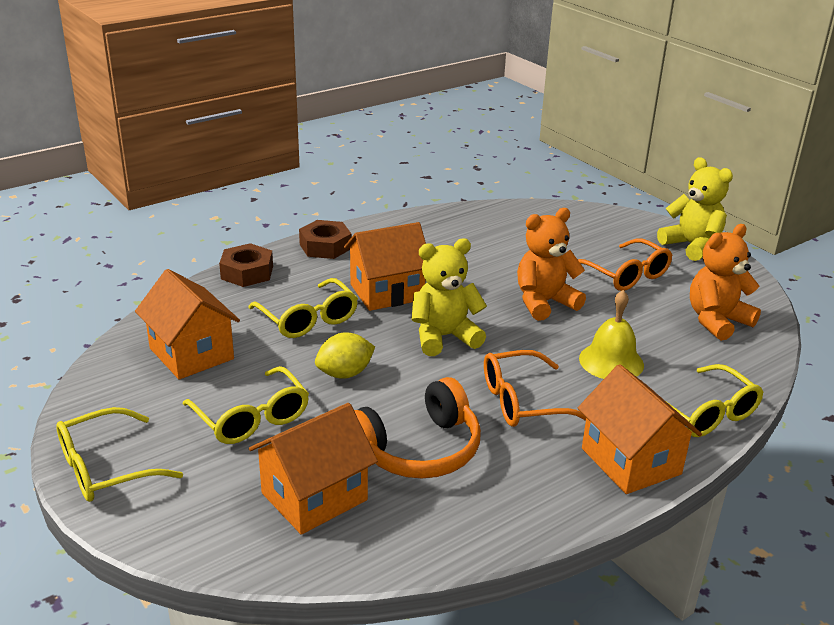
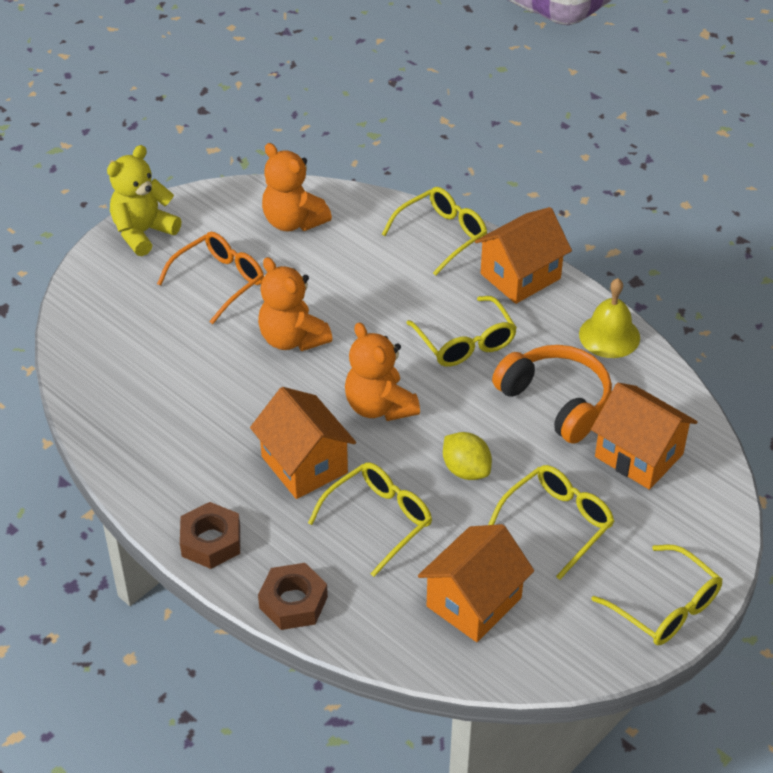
camera: 100 degrees left, 15 degrees up
yellow teddy bear [412,238,487,356] -> orange teddy bear [345,322,420,421]
orange glasses [484,350,586,427] -> yellow glasses [407,296,517,367]
yellow bell [579,290,644,379] -> yellow bell moved to [579,278,640,358]

